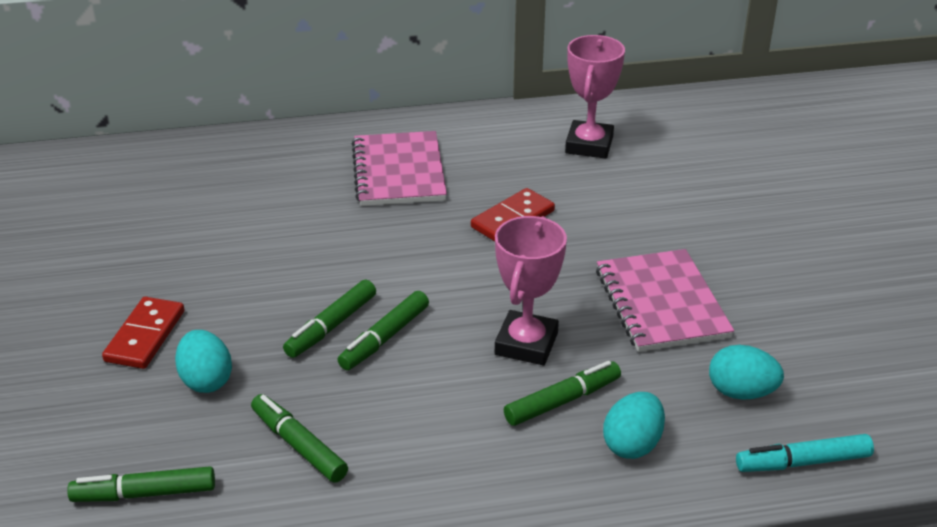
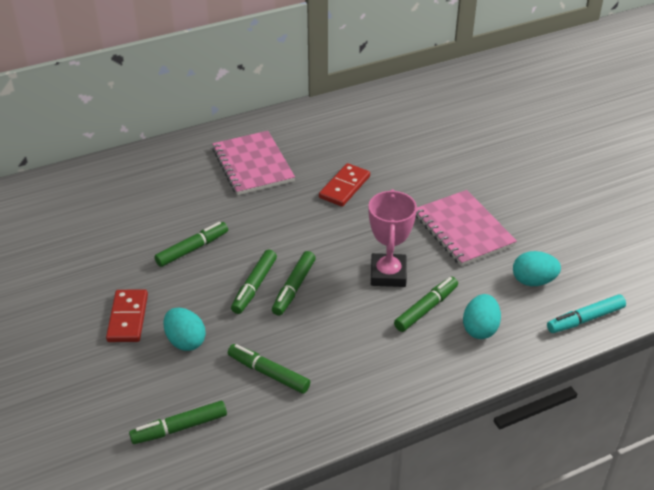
camera: 15 degrees left, 5 degrees up
pink trophy [565,35,625,159] -> none
none -> green marker [154,222,228,267]

